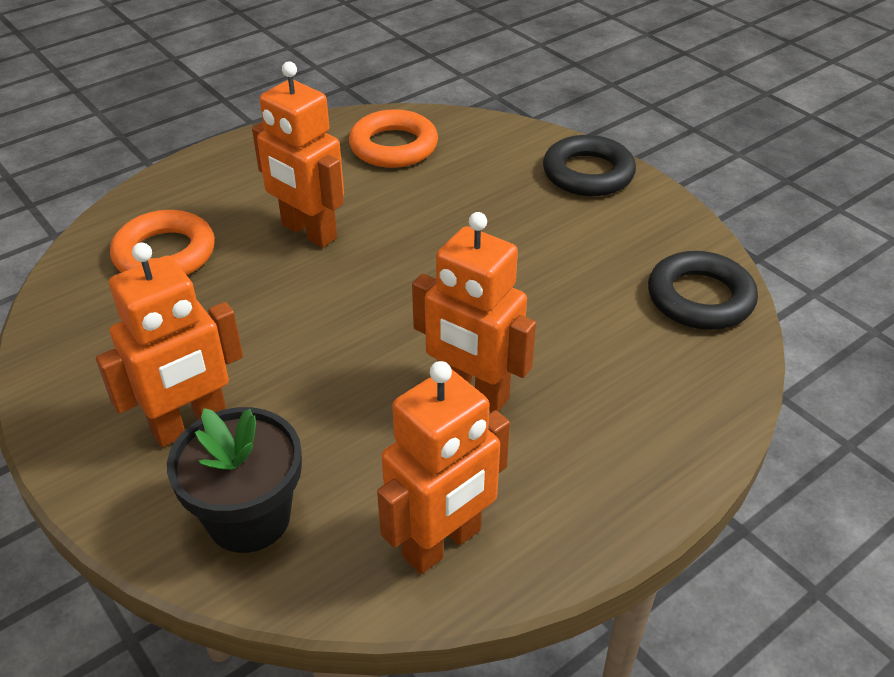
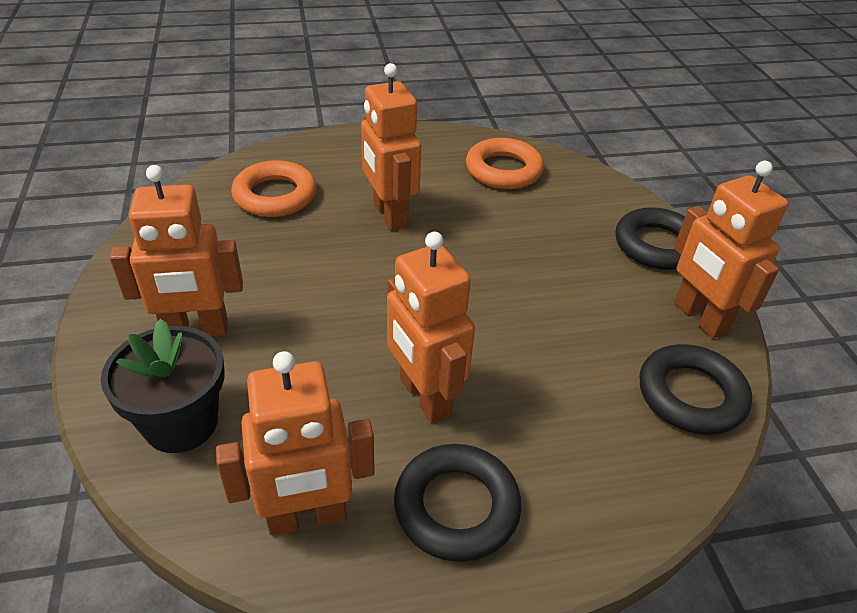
camera: 25 degrees right, 0 degrees up
none -> black ring [394,444,522,562]
none -> orange robot [674,161,788,338]

